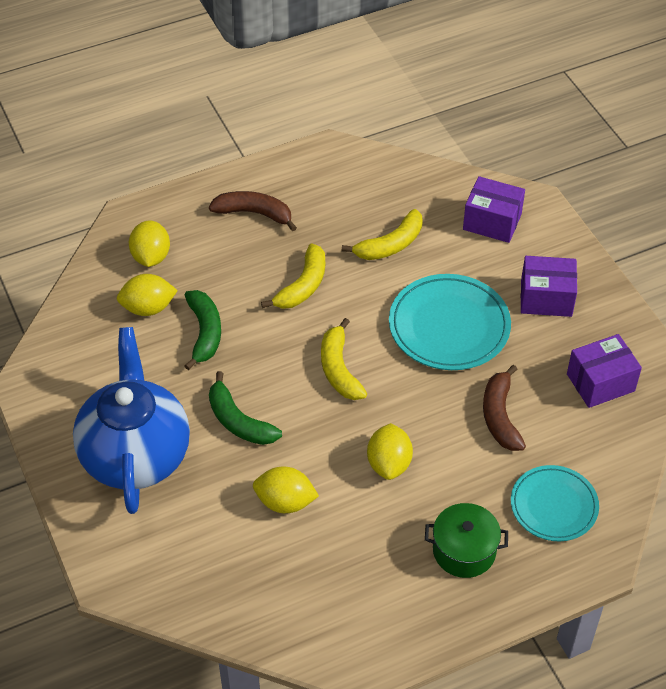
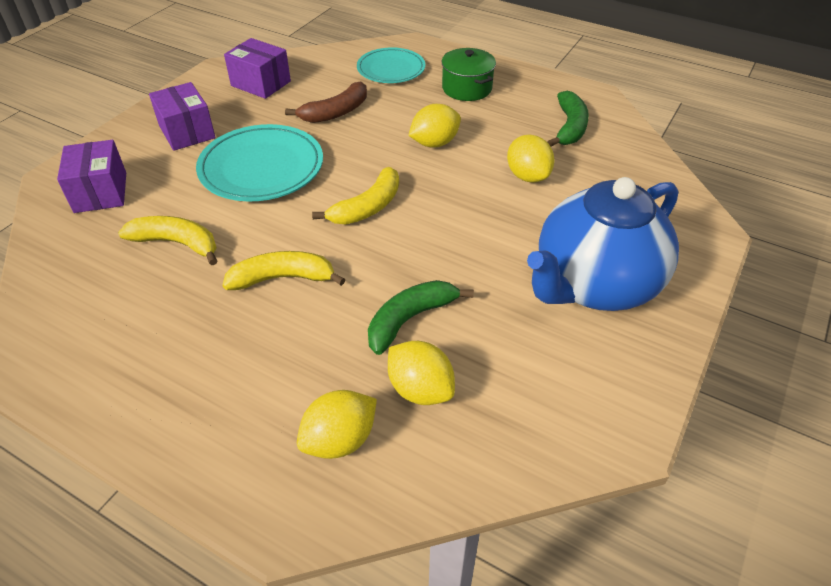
camera: 125 degrees left, 5 degrees down
brown banana [209,191,297,231] -> none
green banana [209,371,282,445] -> green banana moved to [548,91,589,147]

